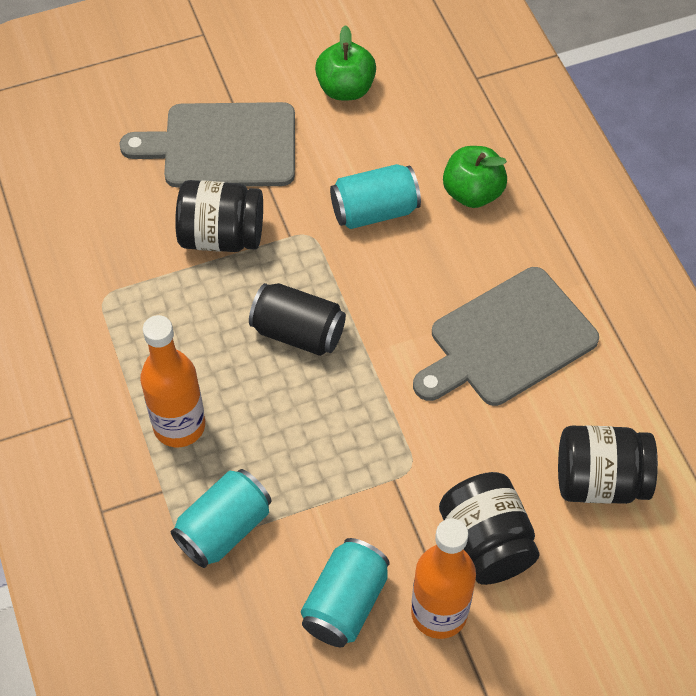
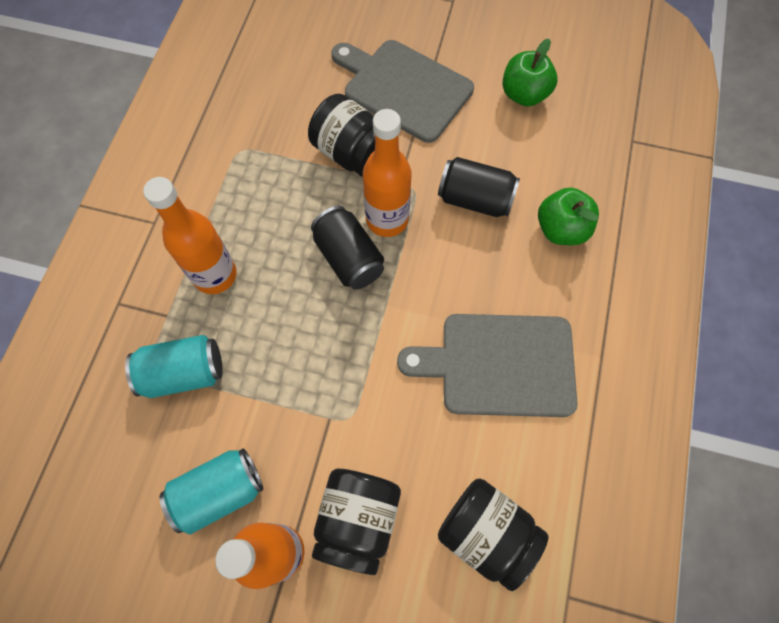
camera: 35 degrees right, 10 degrees up
turquoise can [330,164,421,229] -> black can [438,157,520,217]
none -> orange bottle [363,109,411,237]

